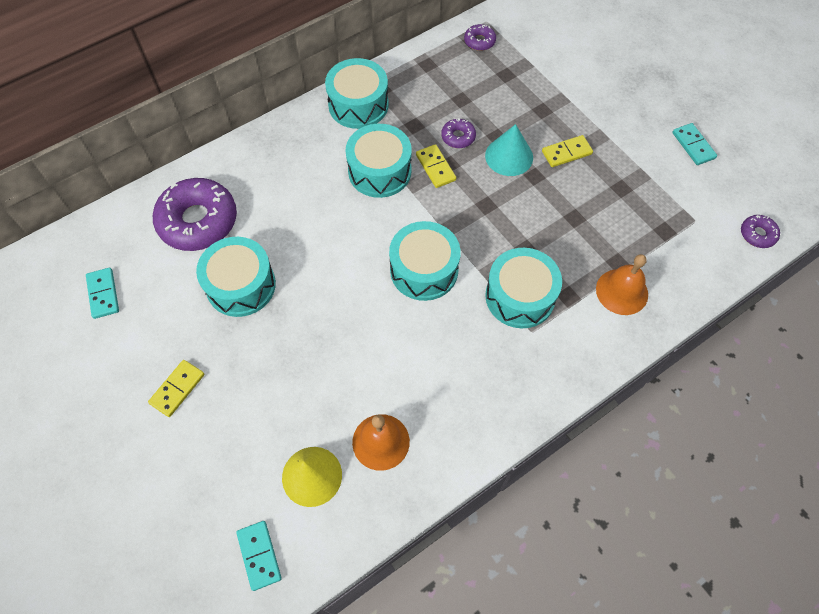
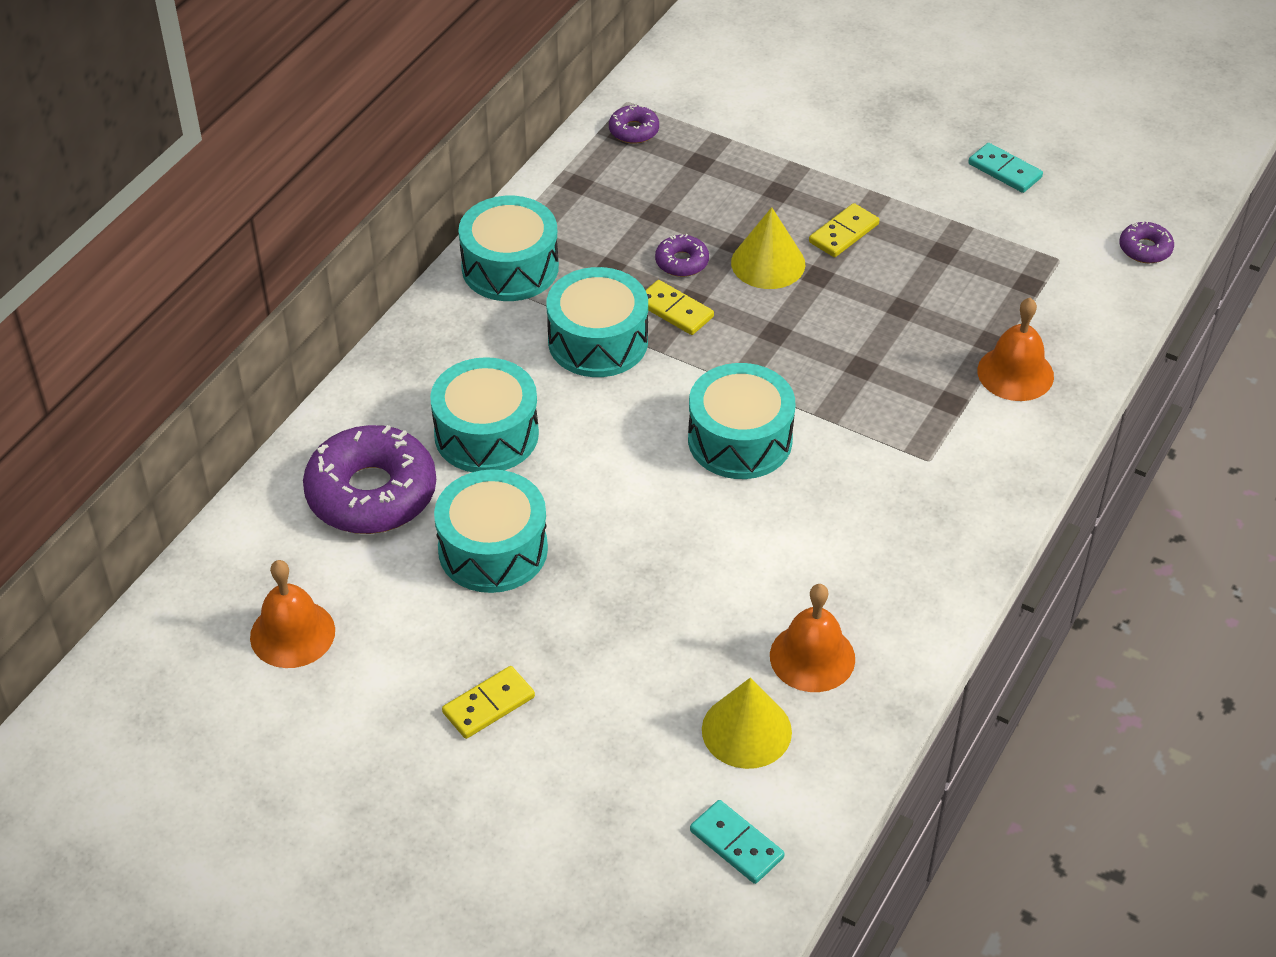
camera: 25 degrees left, 15 degrees down
turquoise domino [86,268,119,319] -> orange bell [250,560,335,668]
yellow domino [148,360,205,417] -> yellow domino turned 45 degrees clockwise [442,666,535,739]
turquoise cone [485,124,533,176] -> yellow cone [731,207,805,289]
turquoise drum [485,248,562,328] -> turquoise drum moved to [430,357,539,472]

